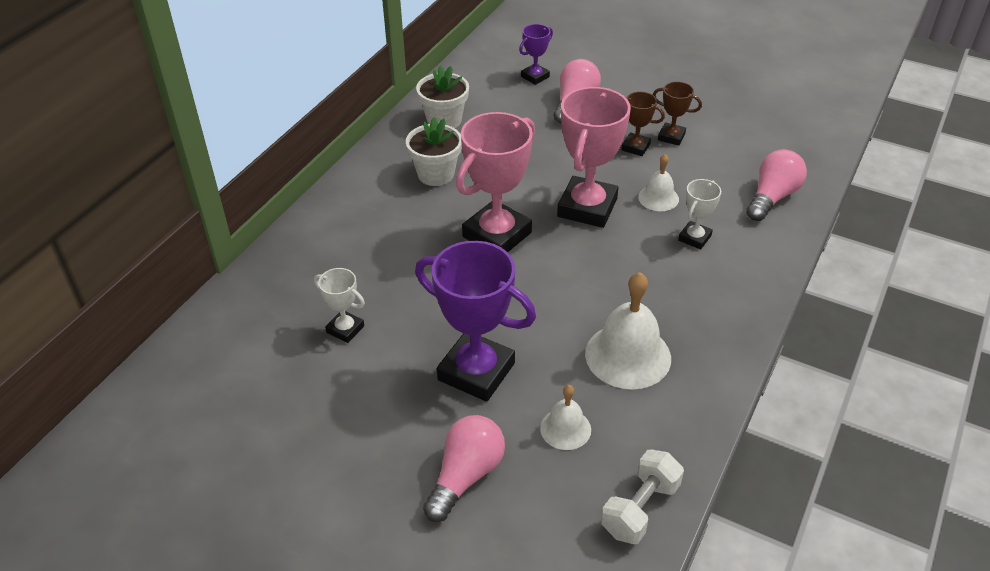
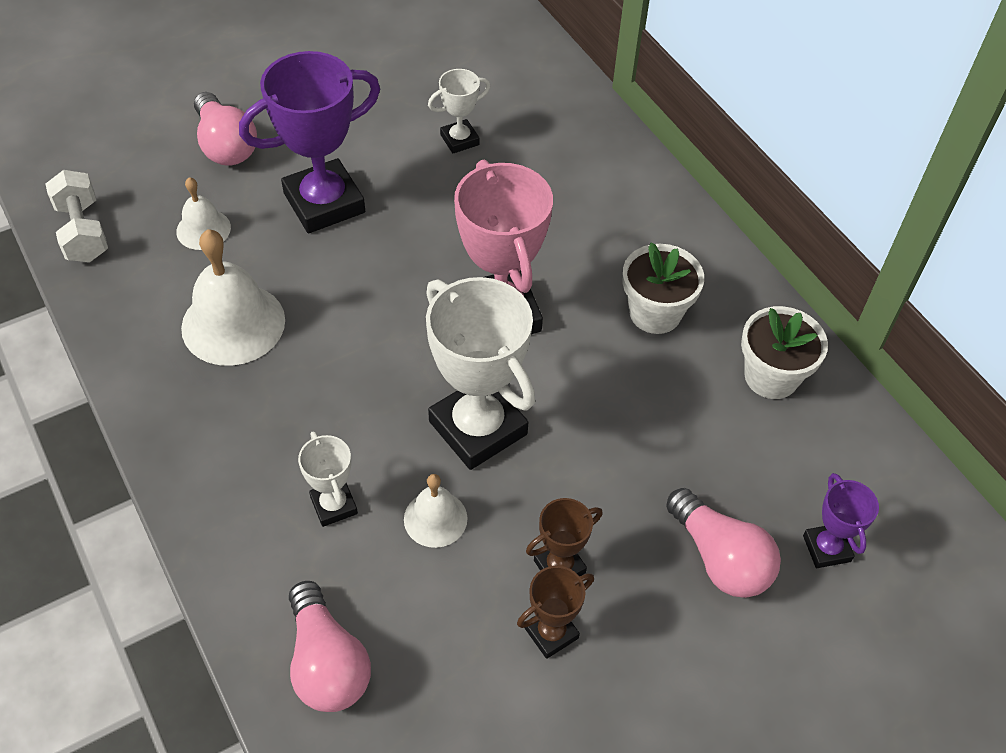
camera: 120 degrees right, 10 degrees up
pink trophy [557,87,631,228] -> white trophy [426,277,535,470]

